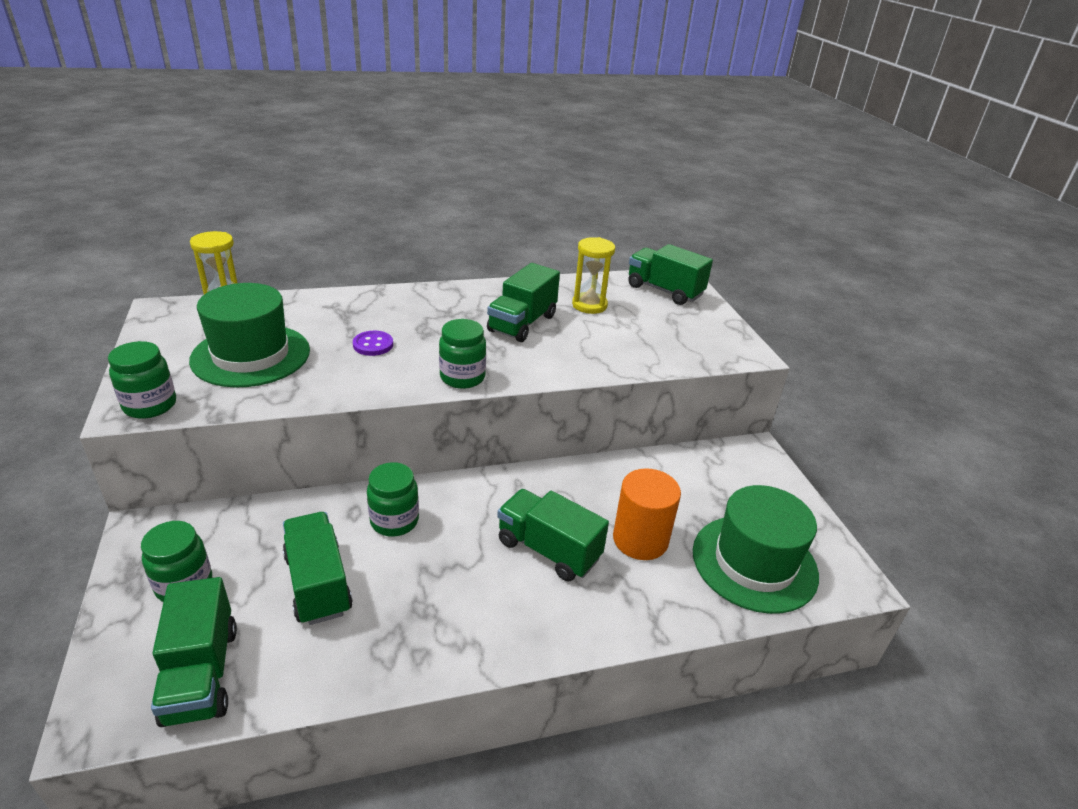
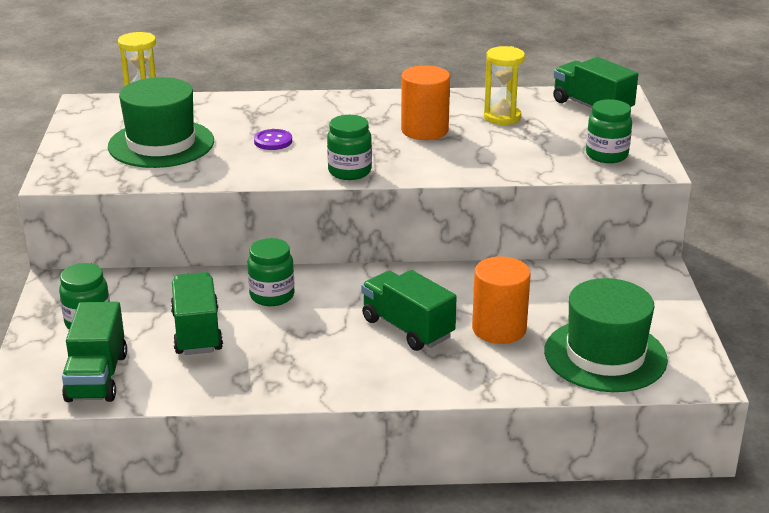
camera: 15 degrees right, 5 degrees down
green jar [108,341,176,419] -> green jar moved to [586,99,632,163]
green truck [487,263,560,342] -> orange cylinder [401,65,450,140]

